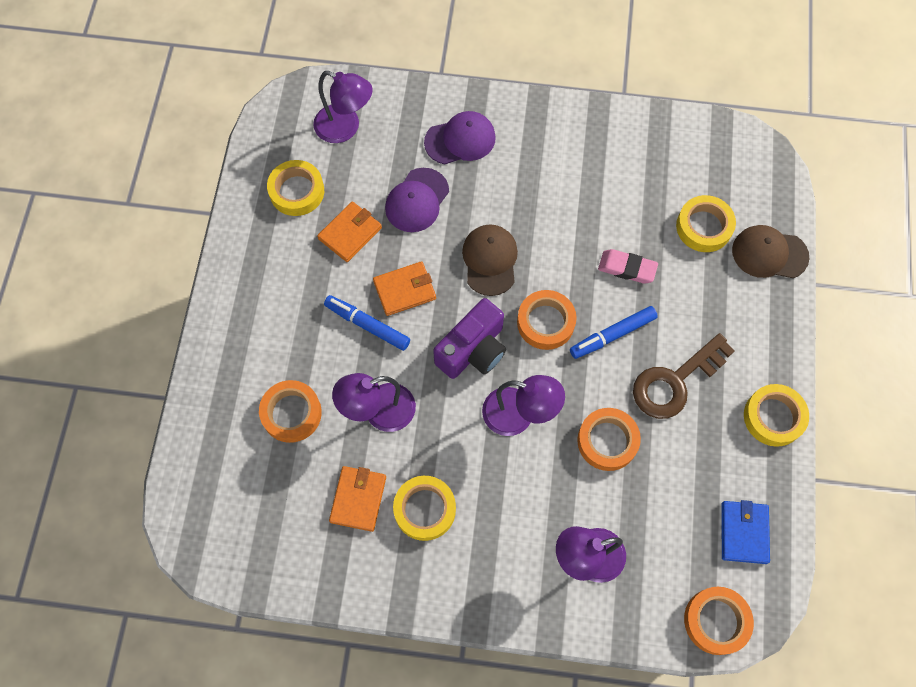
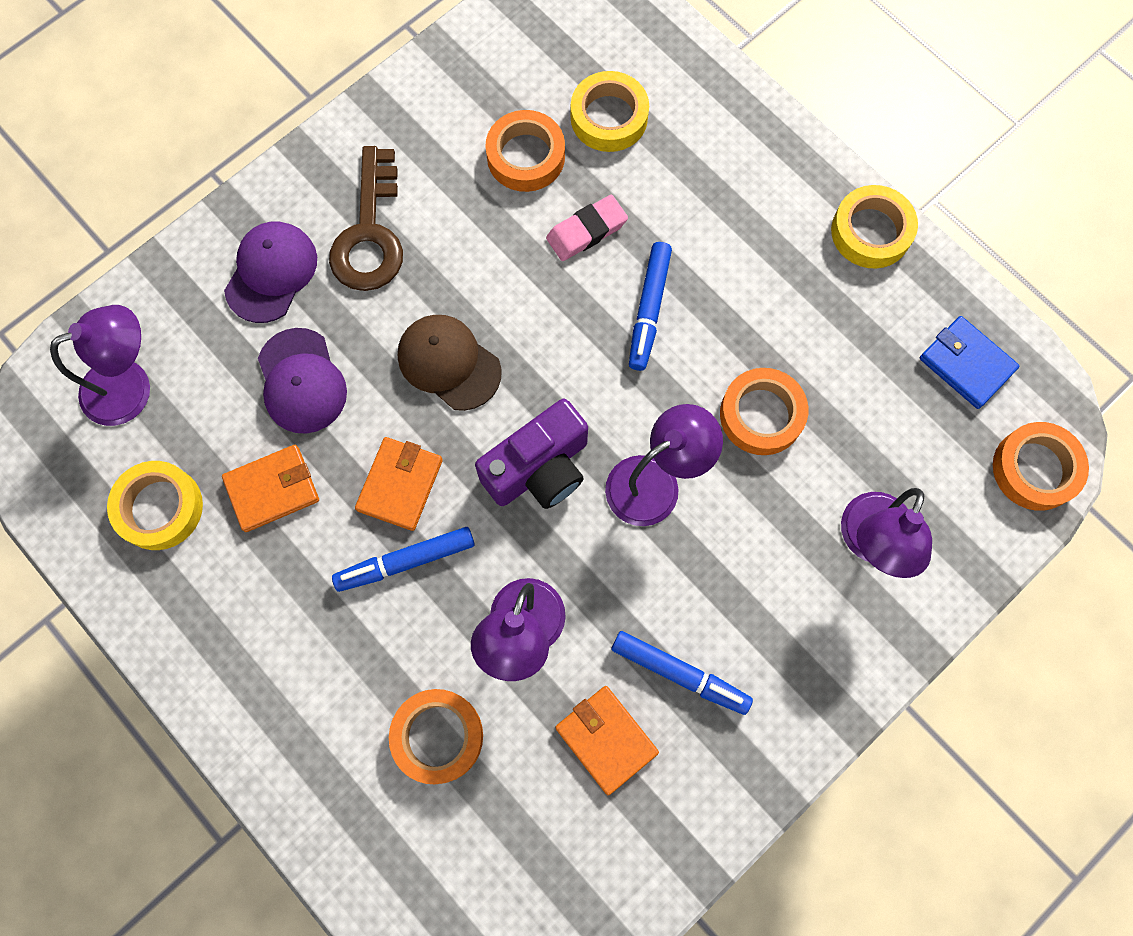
camera: 50 degrees left, 5 degrees up
orange wallet [317,201,382,262] -> orange wallet turned 75 degrees clockwise [222,445,319,532]
yellow tape [393,476,456,541] -> blue marker [611,631,753,715]
purple camera [433,298,506,379] -> purple camera turned 60 degrees clockwise [475,399,588,509]
orange tape [517,290,577,350] -> orange tape moved to [485,110,565,192]
brown key [633,333,734,419] -> brown key moved to [329,146,403,291]
brown cap [732,225,809,278] -> none

